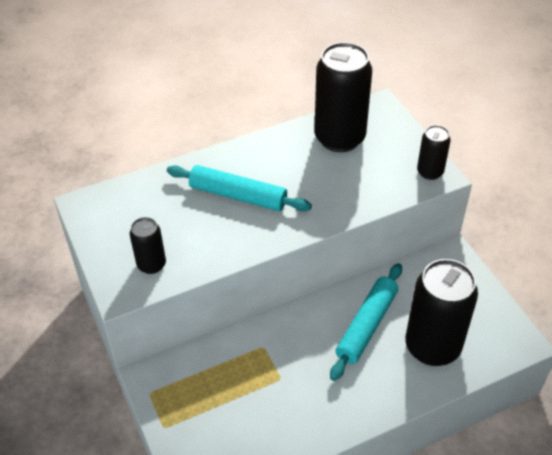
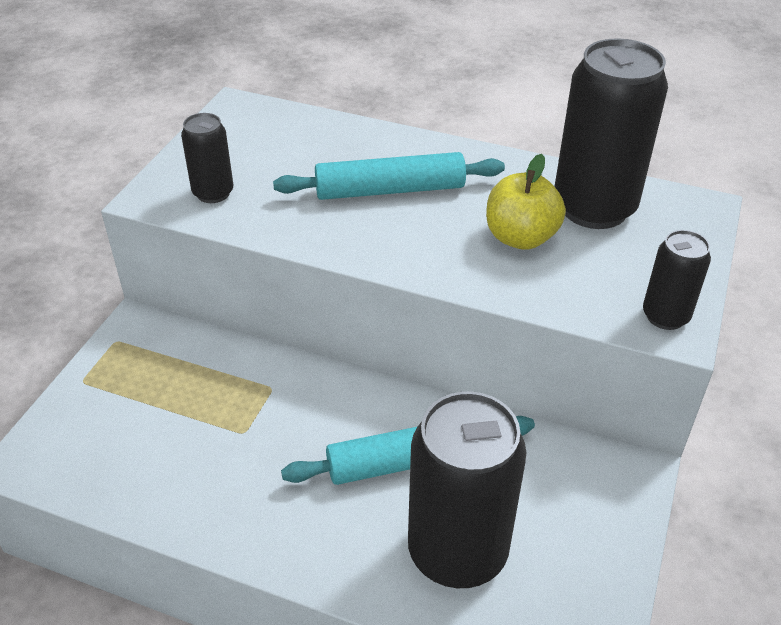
camera: 45 degrees right, 5 degrees down
turquoise rolling pin [167,165,312,211] -> turquoise rolling pin turned 75 degrees counterclockwise [273,152,505,200]
none -> yellow apple [486,154,566,250]

